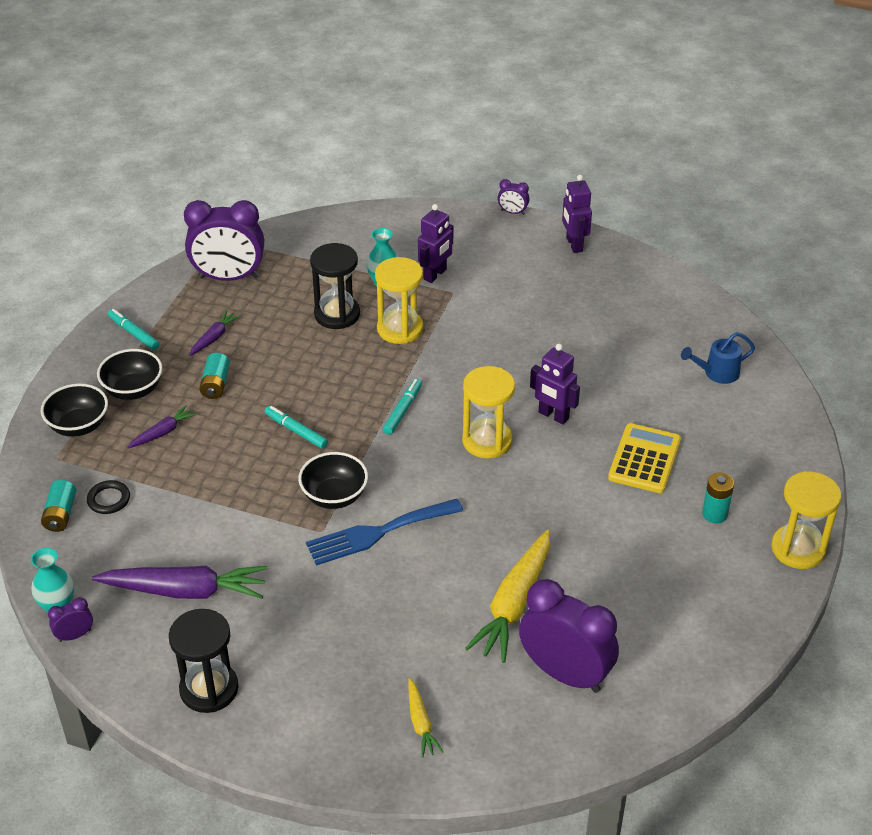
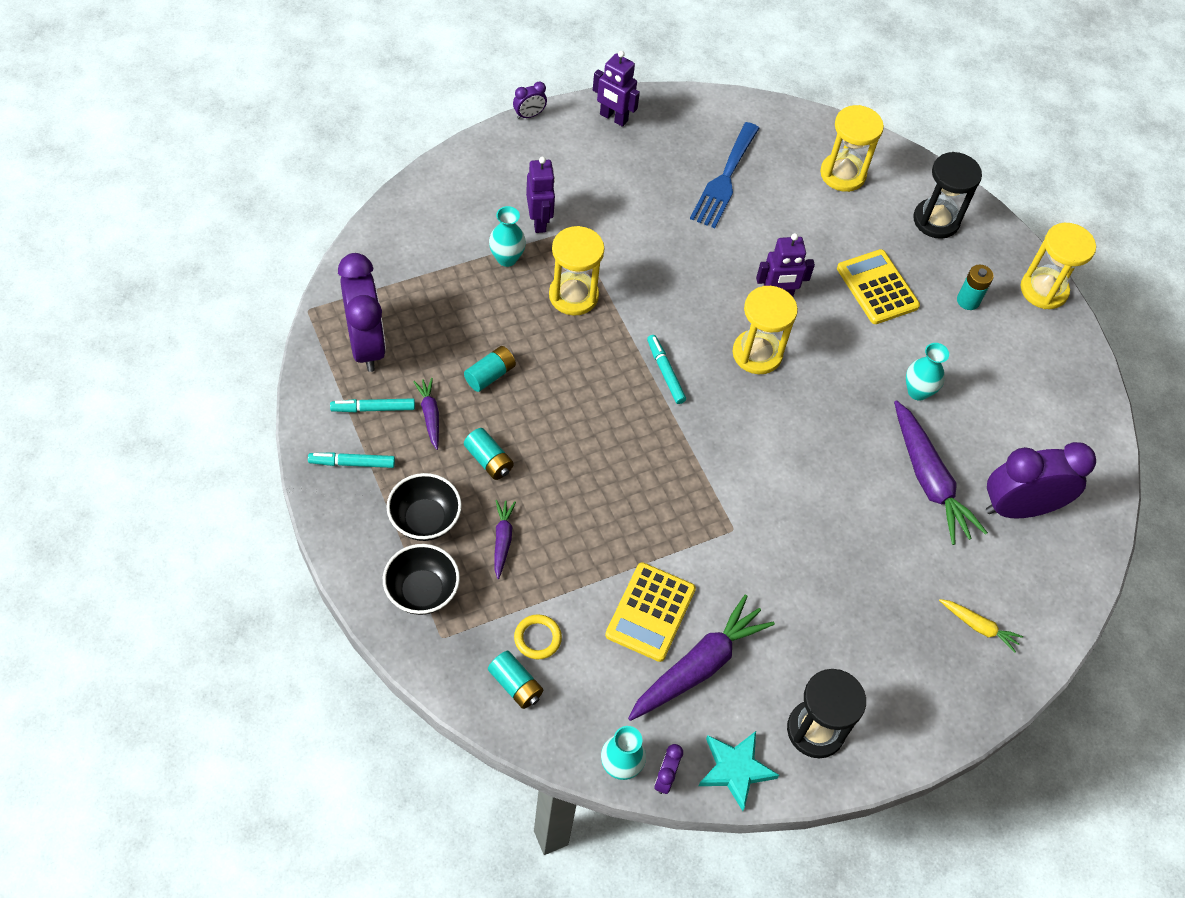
camera: 50 degrees left, 15 degrees up
black ring [87,480,130,514] -> yellow ring [514,614,562,659]
purple clock [184,200,264,281] -> purple clock turned 60 degrees counterclockwise [338,253,386,372]
turquoise marker [265,406,328,449] -> turquoise marker moved to [330,398,415,412]
black bowl [298,452,368,509] -> none
blue fork [306,498,463,566] -> blue fork moved to [690,122,759,228]
black hourglass [310,243,360,329] -> black hourglass moved to [913,152,982,239]
yellow carrot [465,530,550,663] -> purple carrot [894,400,988,545]
blue watering can [681,332,755,384] -> yellow hourglass [820,105,884,192]
none -> turquoise battery [464,346,516,392]
none -> yellow calculator [605,562,696,662]
none -> turquoise star [698,731,779,811]
none -> turquoise vase [906,343,949,401]

